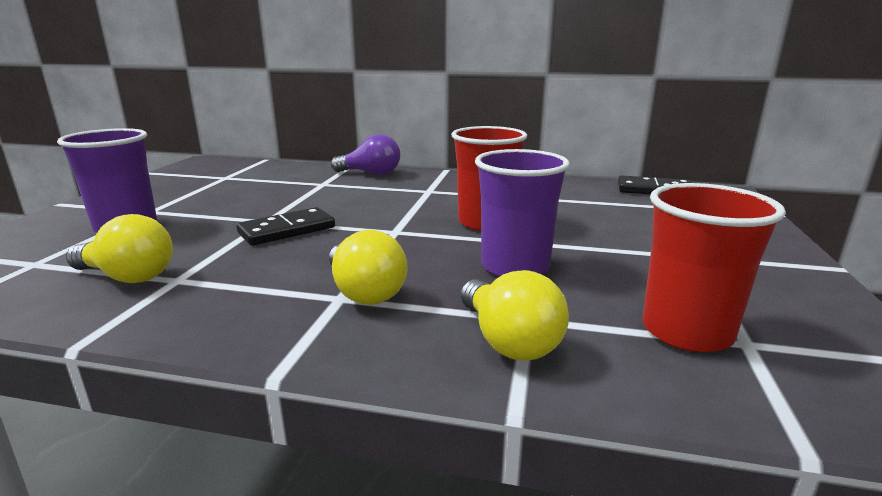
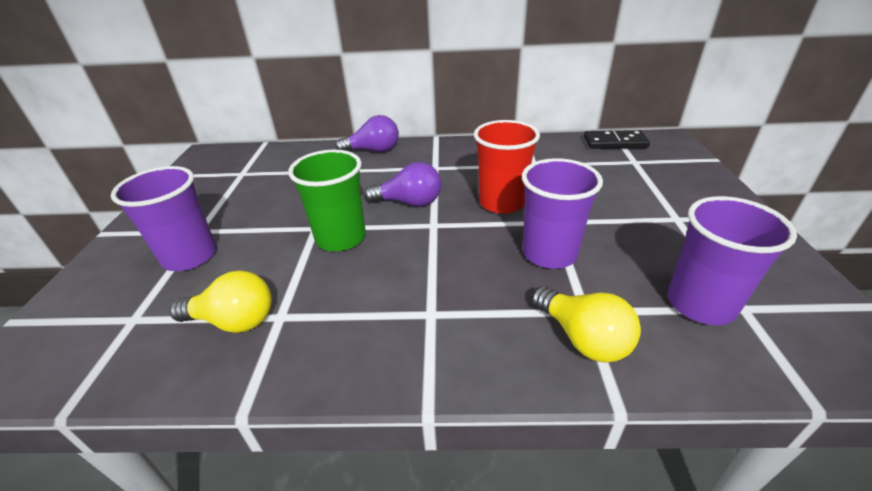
camera: 10 degrees left, 15 degrees up
black domino [237,207,335,246] -> green cup [288,149,366,251]
yellow light bulb [329,230,408,305] -> none
red cup [642,183,786,352] -> purple cup [667,196,797,325]
none -> purple light bulb [365,162,441,207]

